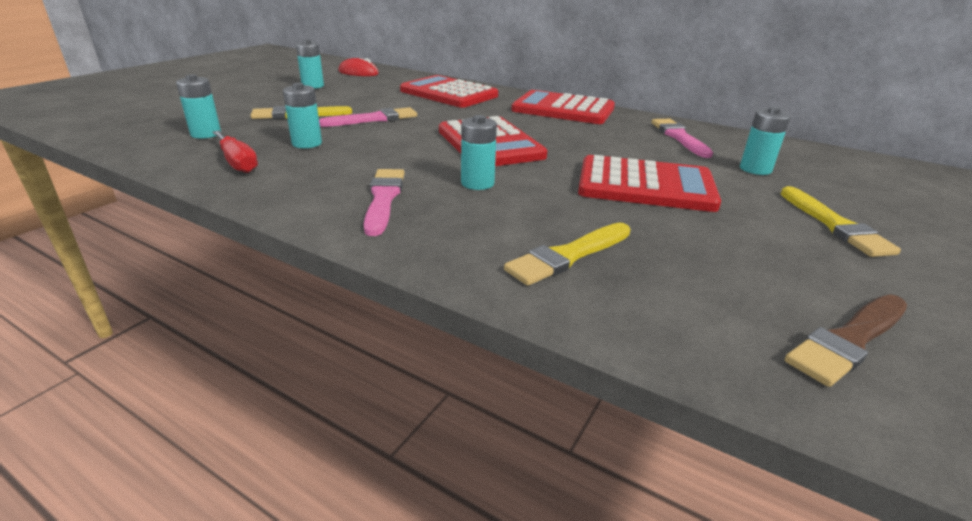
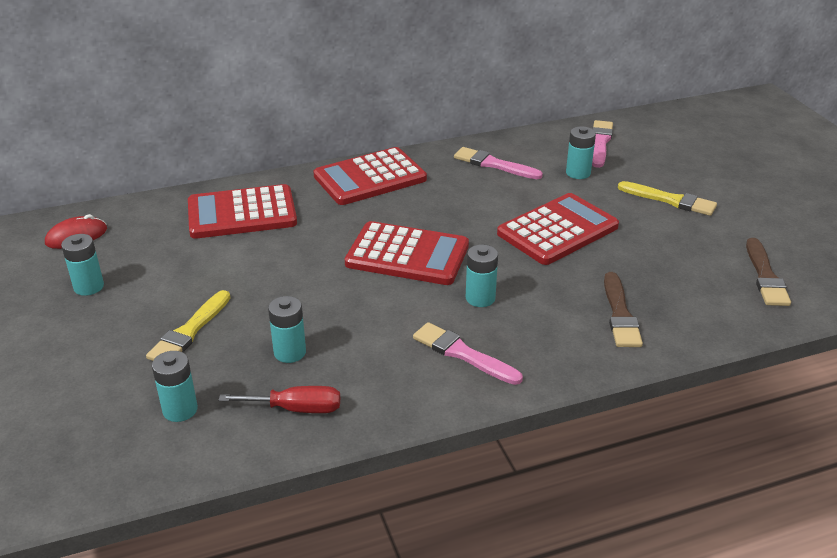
camera: 50 degrees left, 5 degrees up
pink brush [319,107,417,127] -> pink brush moved to [592,120,613,168]
yellow brush [504,222,631,286] -> brown brush [604,272,643,347]

